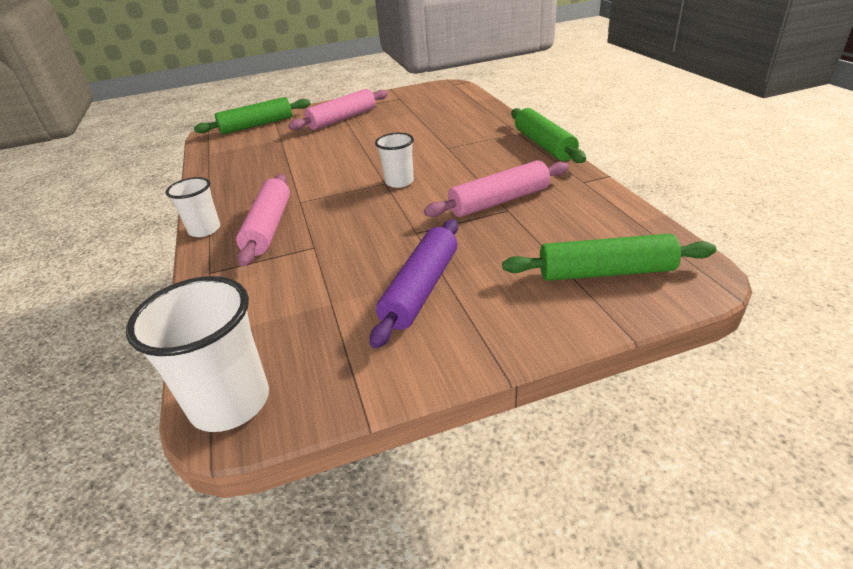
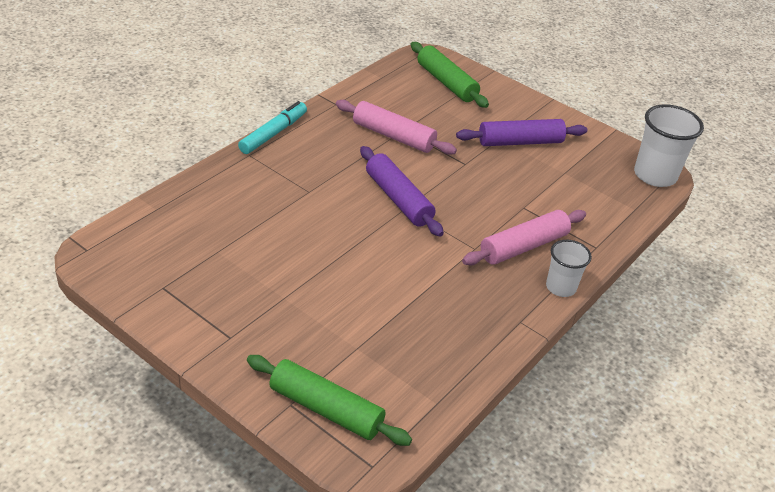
camera: 130 degrees left, 5 degrees up
pink rolling pin [288,89,388,130] -> none
white cup [375,133,414,188] -> purple rolling pin [360,146,444,237]
green rolling pin [511,108,586,163] -> turquoise marker [238,101,307,154]

